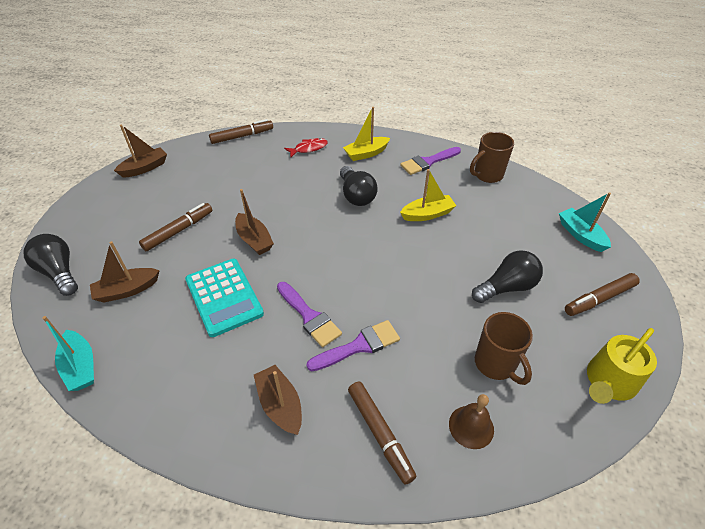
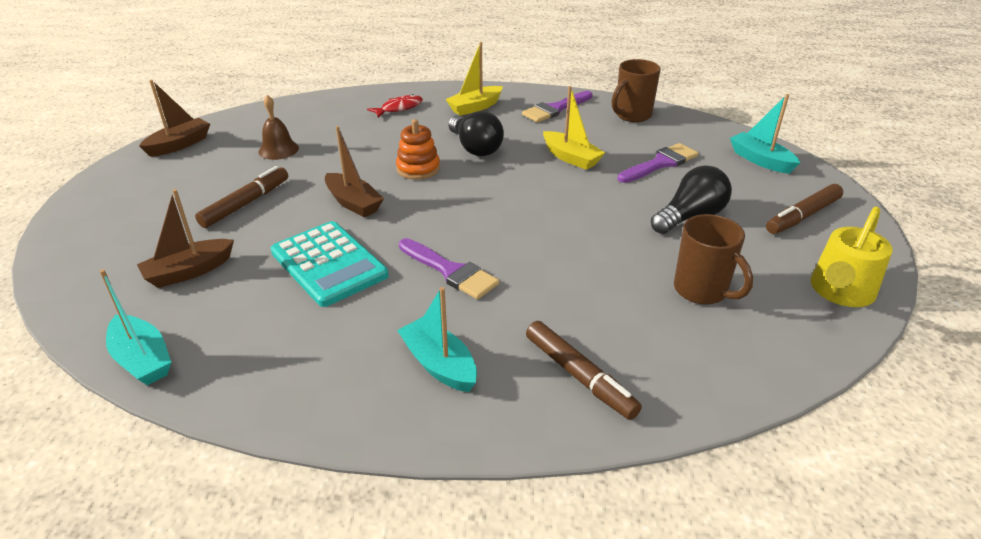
camera: 10 degrees left, 10 degrees down
black light bulb [24,234,78,296] -> none
brown marker [209,119,273,144] -> none
brown boat [254,365,302,435] -> turquoise boat [397,287,477,392]
purple brush [306,320,400,371] -> purple brush moved to [618,143,699,183]
yellow boat [400,169,456,221] -> yellow boat turned 75 degrees clockwise [543,86,605,170]
brown bell [449,394,494,449] -> brown bell moved to [258,95,299,160]
none -> orange stacking toy [396,119,440,180]

